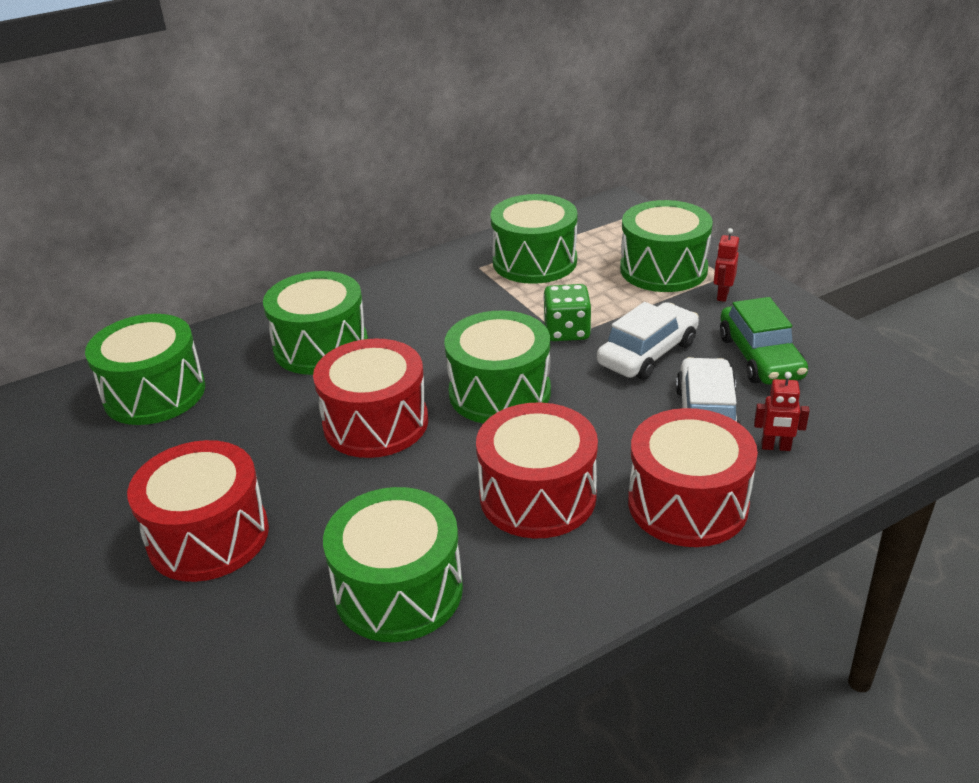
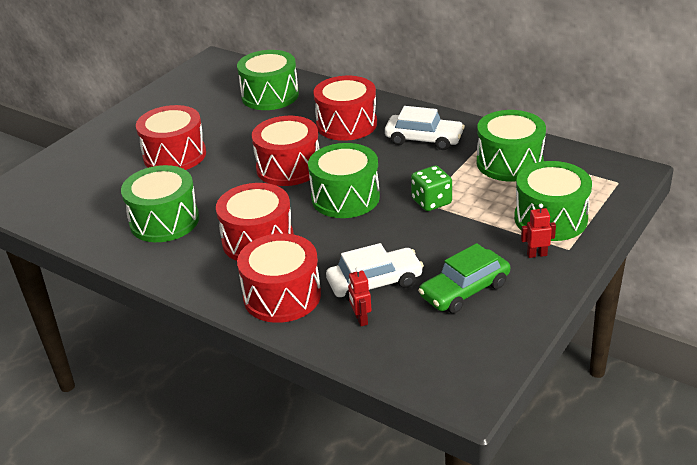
camera: 65 degrees right, 0 degrees up
green drum [263,271,368,375] -> red drum [313,76,377,141]
white car [597,302,699,380] -> white car moved to [385,106,465,150]

